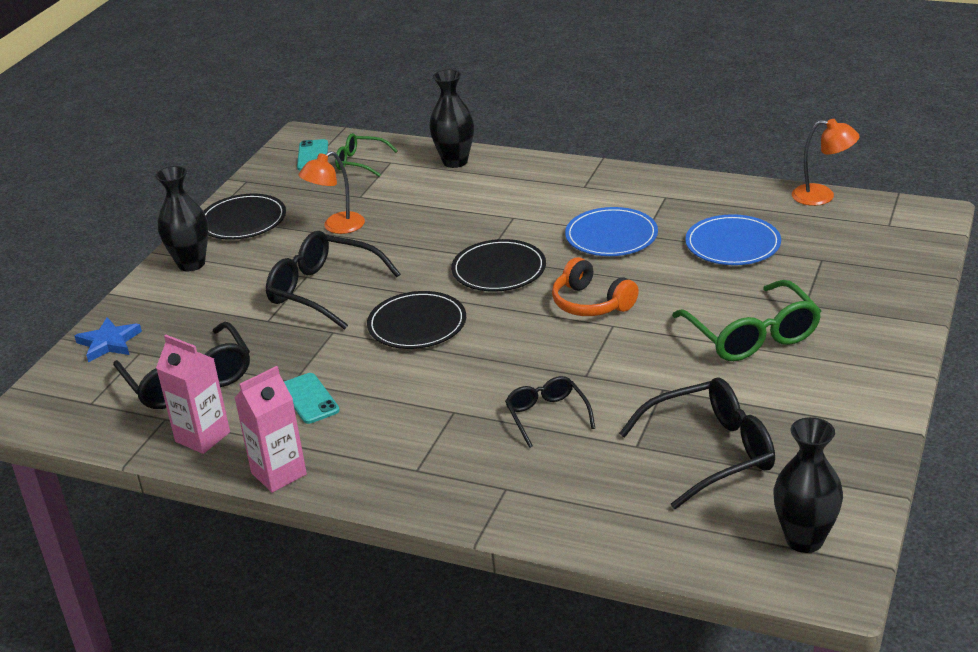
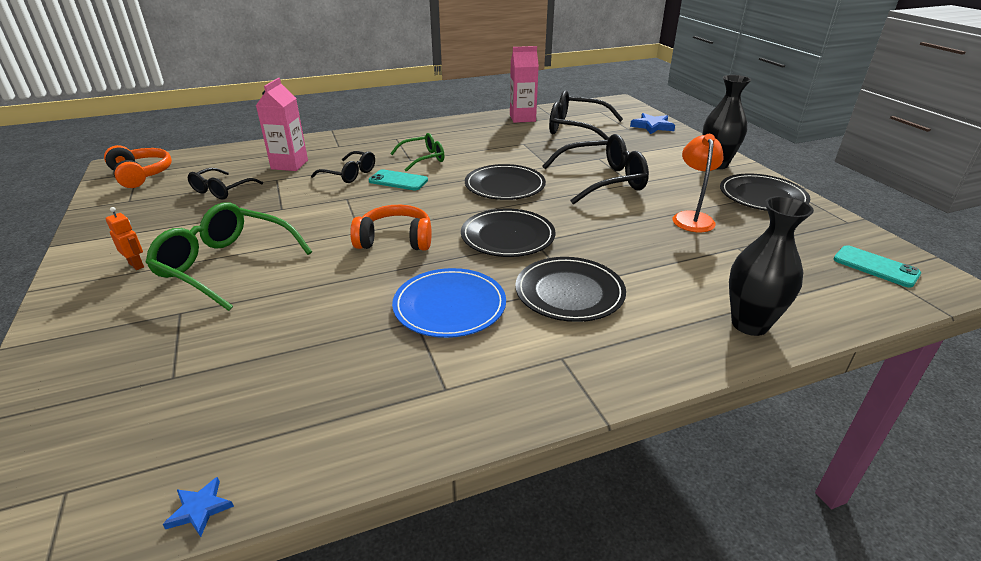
camera: 135 degrees right, 0 degrees up
pink carton [235,366,307,493] -> pink carton moved to [256,78,308,171]
turquoise phone [284,373,340,424] -> turquoise phone moved to [368,169,428,190]
green glasses [335,133,398,177] -> green glasses moved to [390,133,444,172]
black glasses [619,377,775,509] -> black glasses [188,168,263,200], size x0.59
blue plate [685,214,781,265] -> none
black vase [774,417,843,553] -> orange headphones [104,145,172,188]
orange lamp [792,119,859,206] -> blue star [163,477,234,537]
none -> orange robot [105,207,144,270]
none -> black plate [515,257,626,322]

